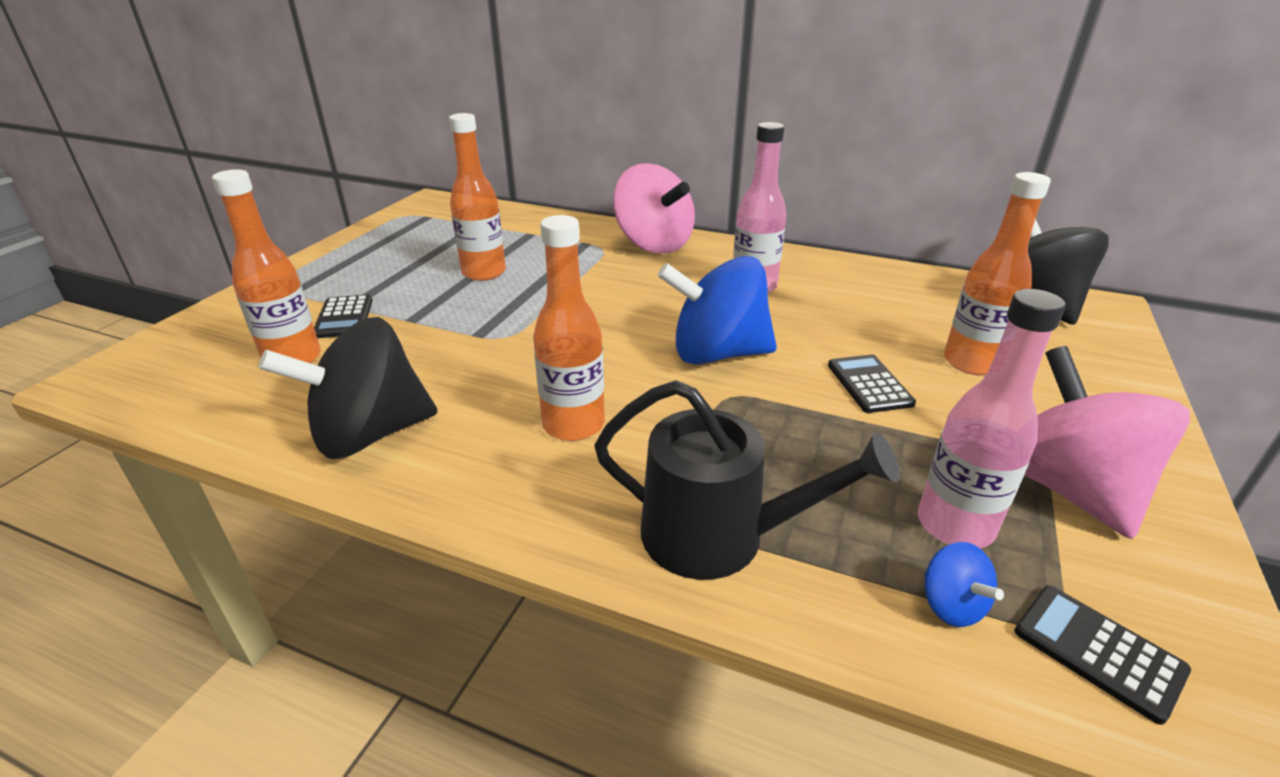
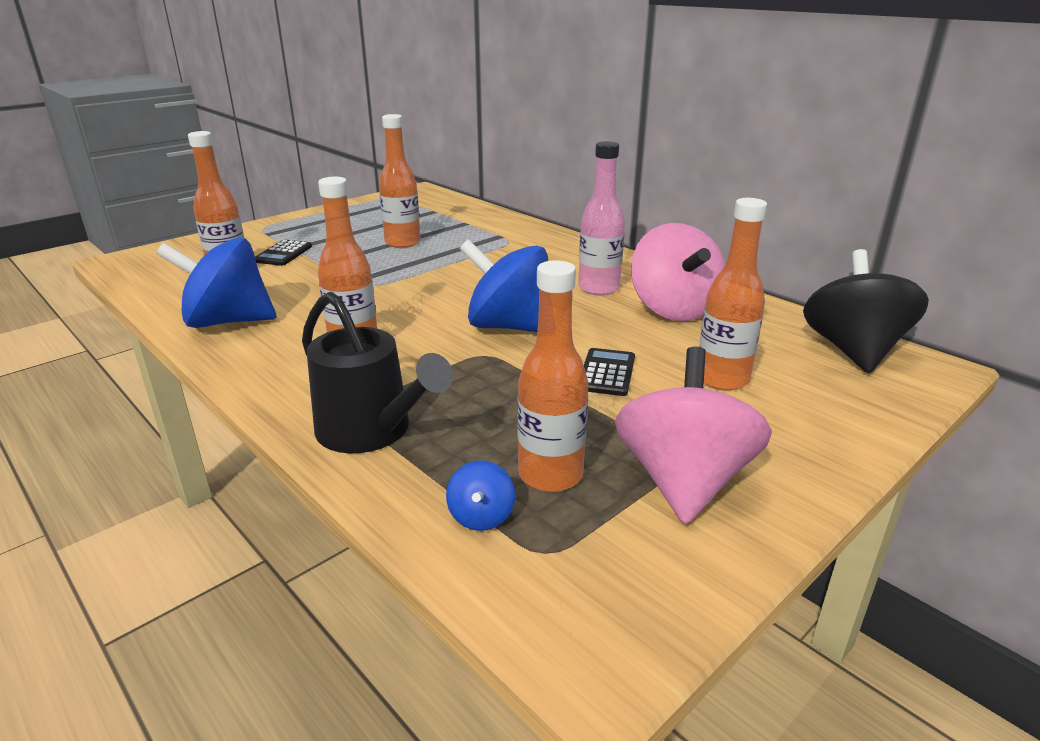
camera: 25 degrees right, 5 degrees down
black spinning top [259,317,437,459] -> blue spinning top [156,237,277,328]
pink spinning top [613,163,695,254] -> pink spinning top moved to [631,223,725,321]
pink bottle [918,289,1066,548] -> orange bottle [518,260,589,492]
black calculator [1014,585,1191,725] -> none

